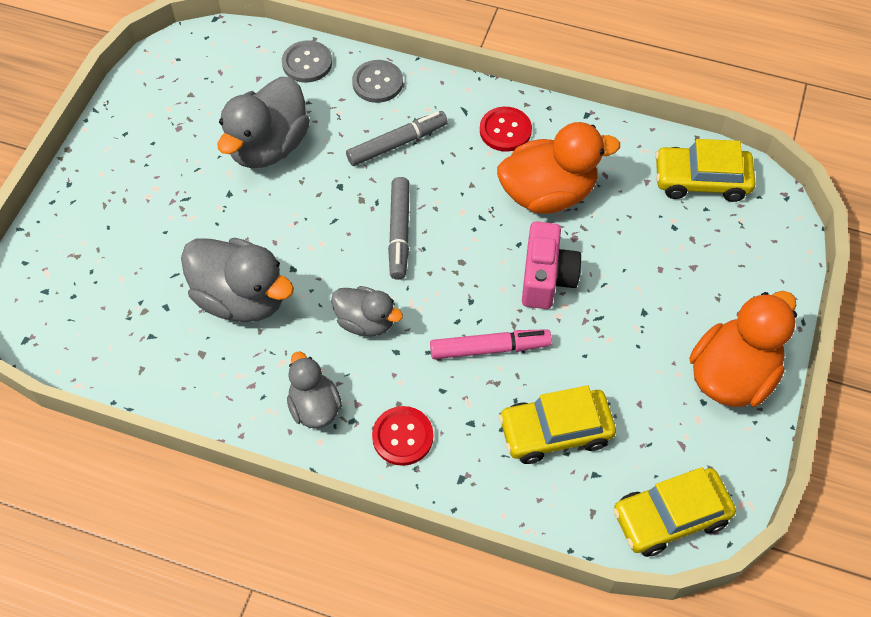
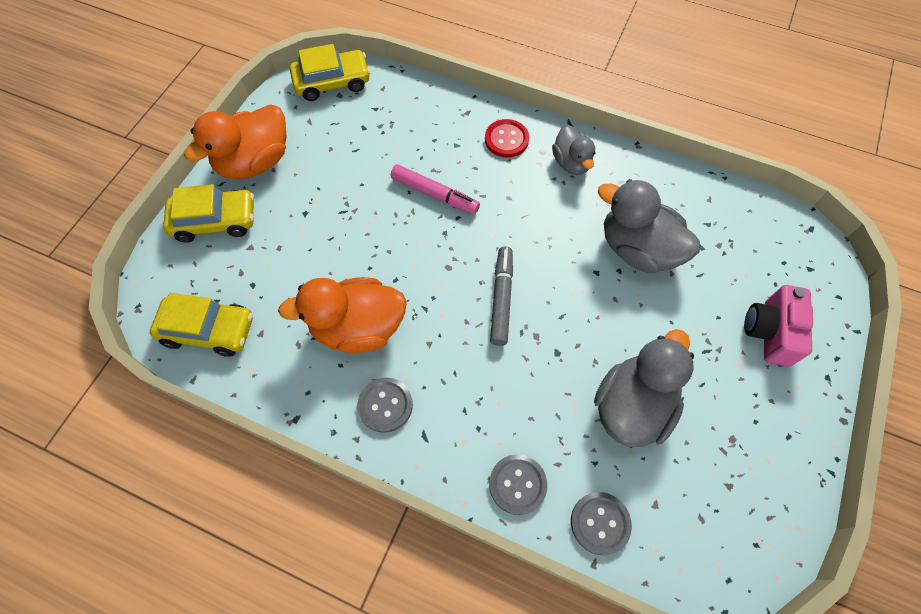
camera: 175 degrees left, 5 degrees up
grey duck [331,286,403,337] -> none
grey marker [346,111,448,166] -> none
pink marker [430,329,552,359] -> pink marker turned 150 degrees counterclockwise [391,164,480,214]
red button [480,107,532,152] -> grey button [357,378,413,433]
yellow car [498,385,616,464] -> yellow car moved to [163,184,254,243]
pink camera [522,221,582,309] -> pink camera moved to [744,285,813,367]

